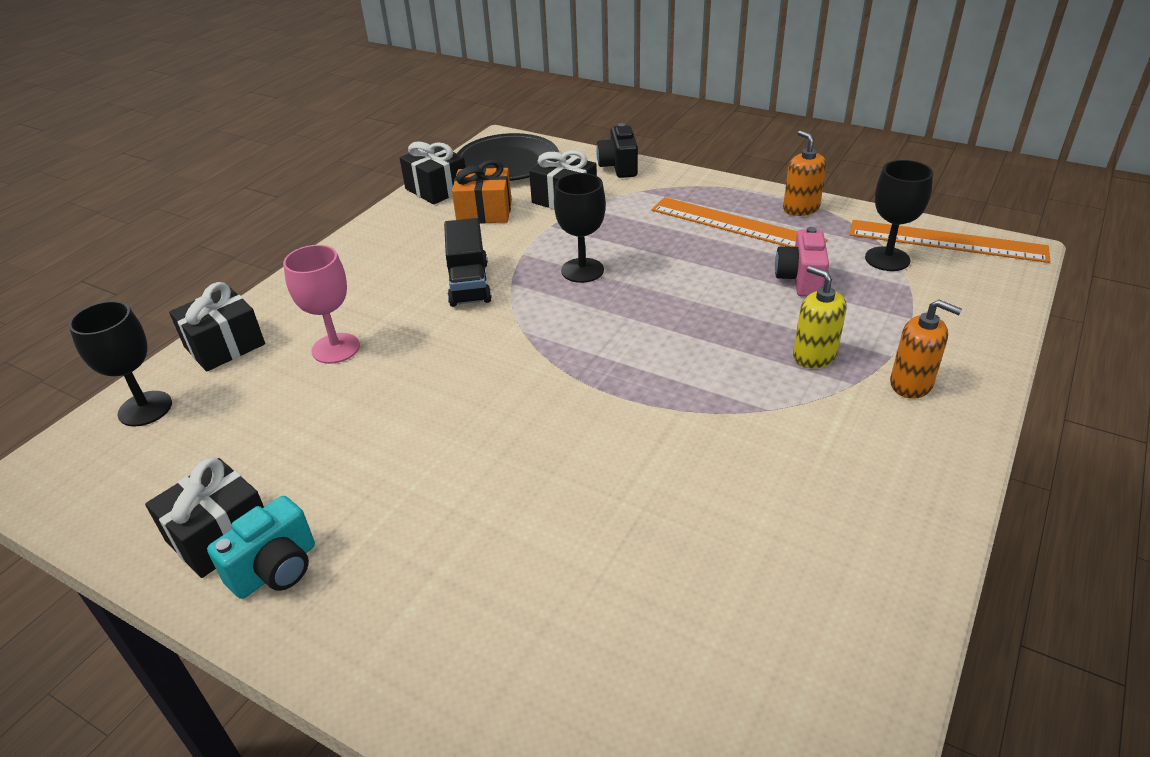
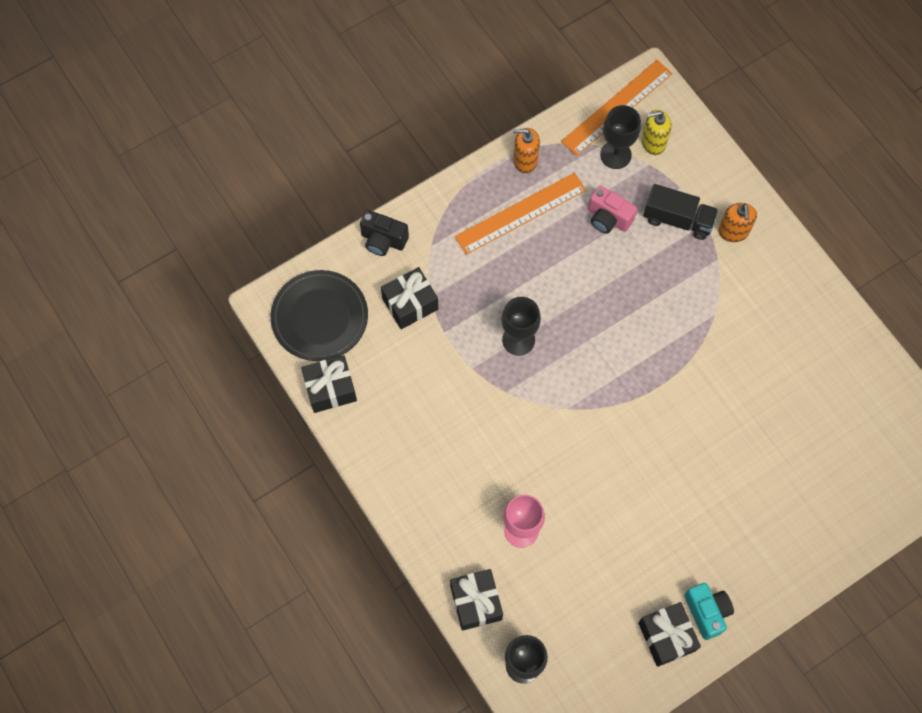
camera: 65 degrees left, 30 degrees up
black truck [444,218,492,307] -> black truck moved to [643,184,718,240]
orange gift [452,160,512,224] -> none
yellow soap dispenser [793,266,846,369] -> yellow soap dispenser moved to [642,110,671,155]
orange soap dispenser [890,300,962,399] -> orange soap dispenser turned 120 degrees clockwise [718,203,757,242]

